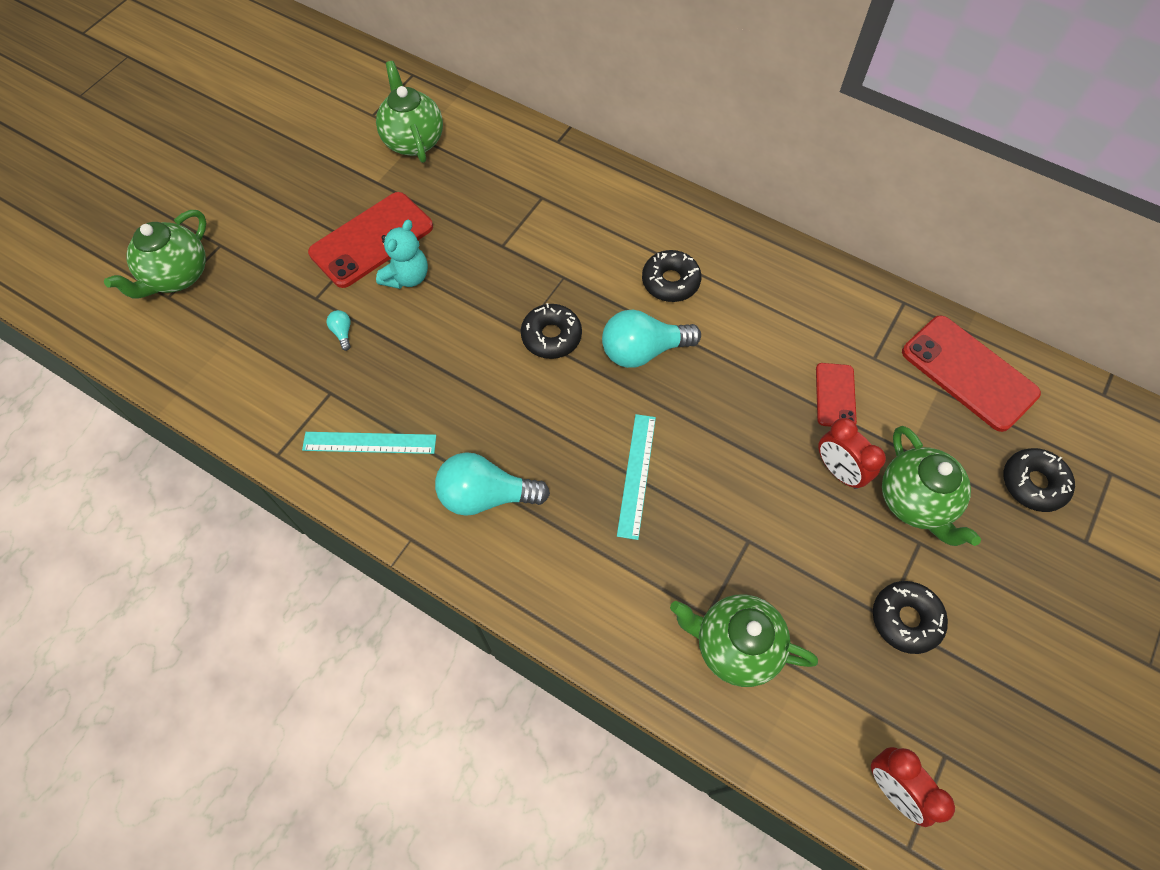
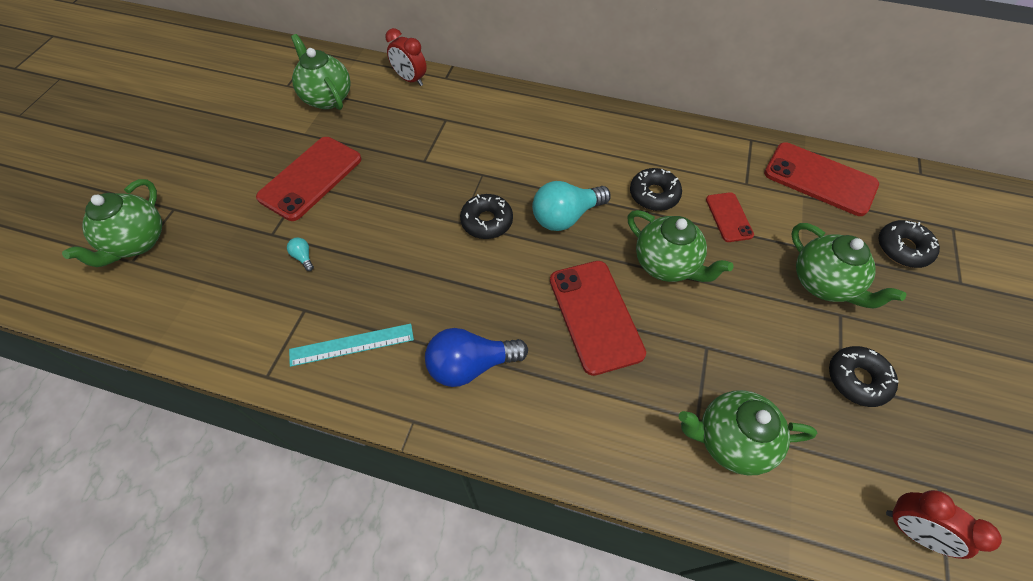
camera: 15 degrees left, 5 degrees down
turquoise teddy bear [376,220,428,289] -> none
turquoise light bulb [435,452,550,516] -> blue light bulb [425,328,528,387]
turquoise ruler [617,414,656,540] -> red phone [550,261,646,376]
black donut [642,250,701,302] -> black donut moved to [630,168,682,211]
red clock [818,418,886,489] -> red clock moved to [386,28,427,86]
none -> green teapot [628,210,734,282]

